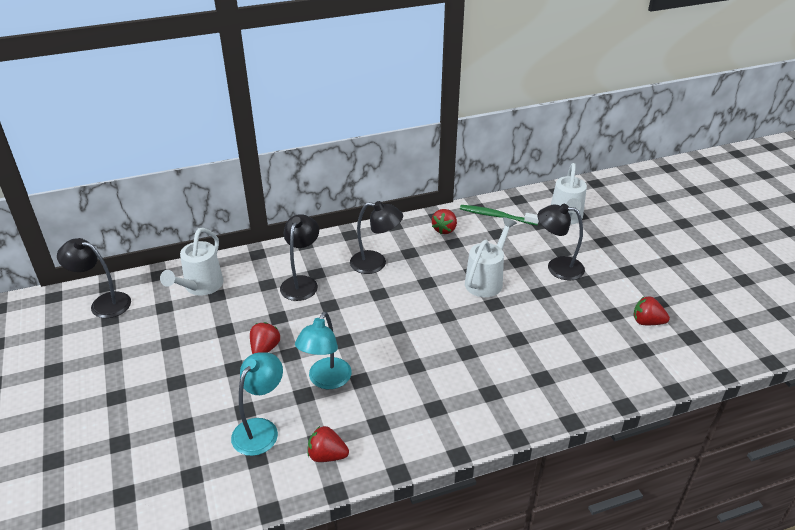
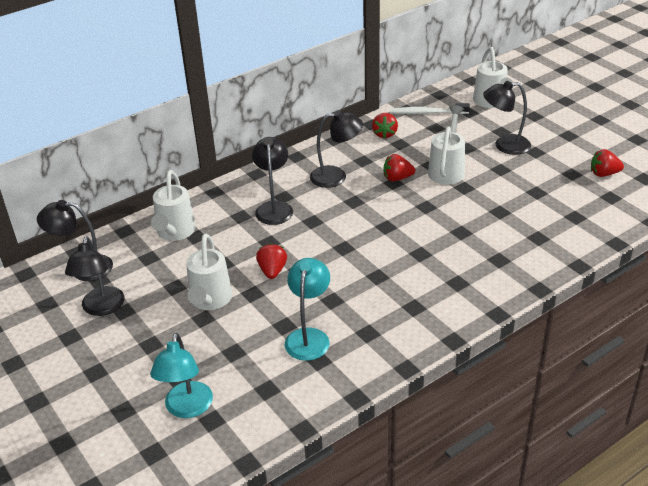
camera: 15 degrees left, 0 degrees up
turquoise lamp [295,312,352,389] -> turquoise lamp moved to [150,333,213,418]
red strawberry [308,426,349,462] -> red strawberry moved to [384,154,415,182]
green toothbrush [460,205,539,225] -> white toothbrush [390,103,470,114]
none -> black lamp [65,236,124,316]
none -> white watering can [186,234,232,310]

